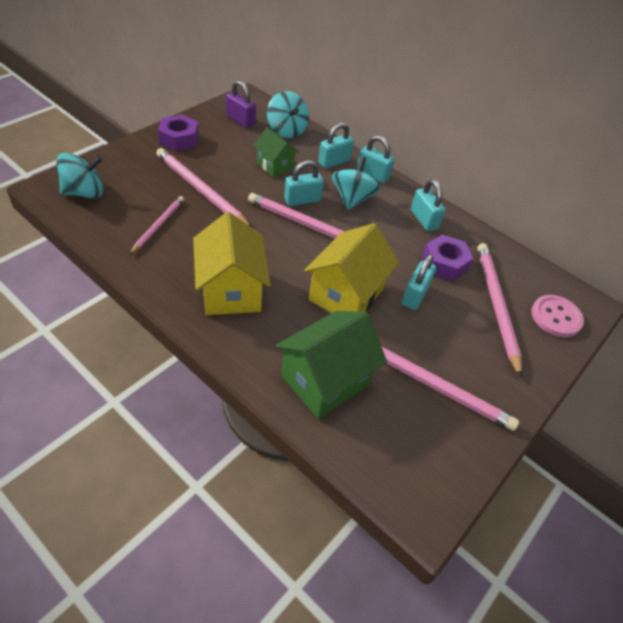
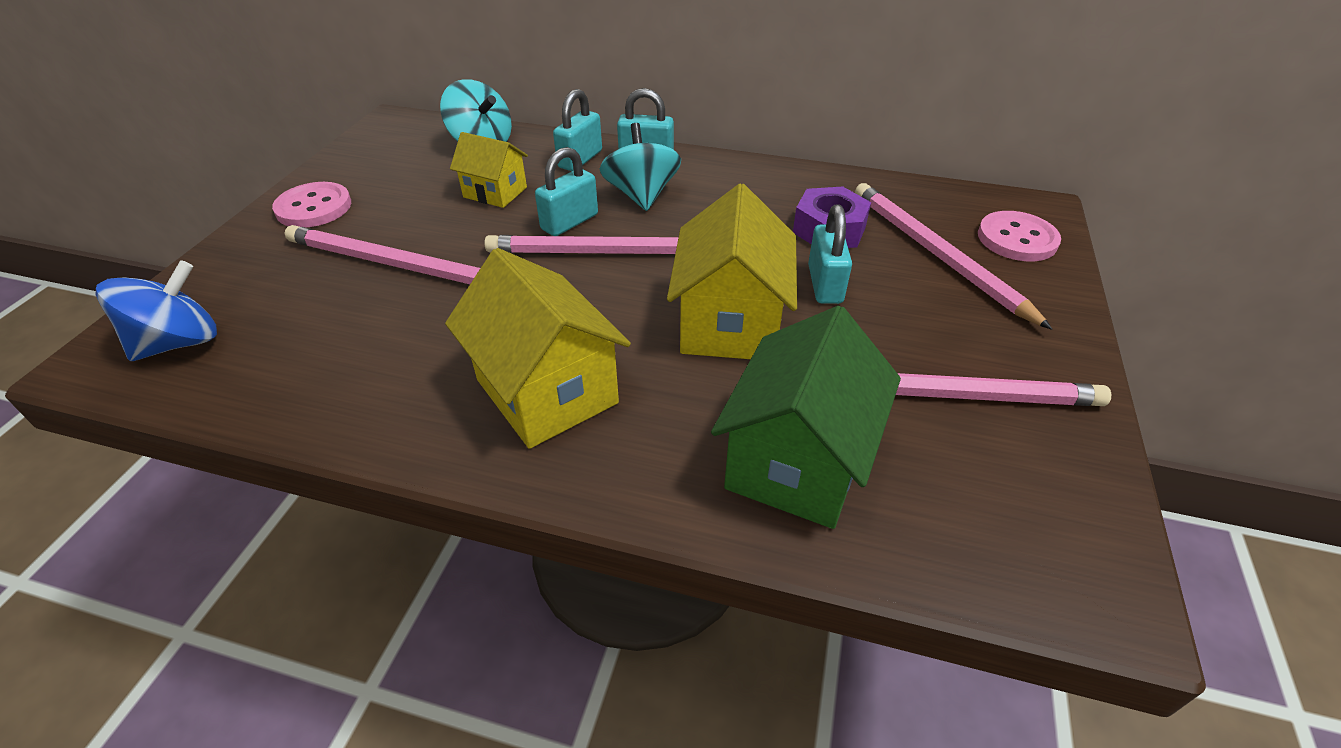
camera: 20 degrees left, 5 degrees down
turquoise spinning top [56,153,103,199] -> blue spinning top [96,260,217,361]
pink pencil [130,196,184,254] -> none
purple nut [158,114,199,152] -> pink button [272,182,351,228]
purple padlock [226,80,256,128] -> none
green house [253,127,299,177] -> yellow house [450,132,528,208]
turquoise padlock [411,179,446,231] -> none

